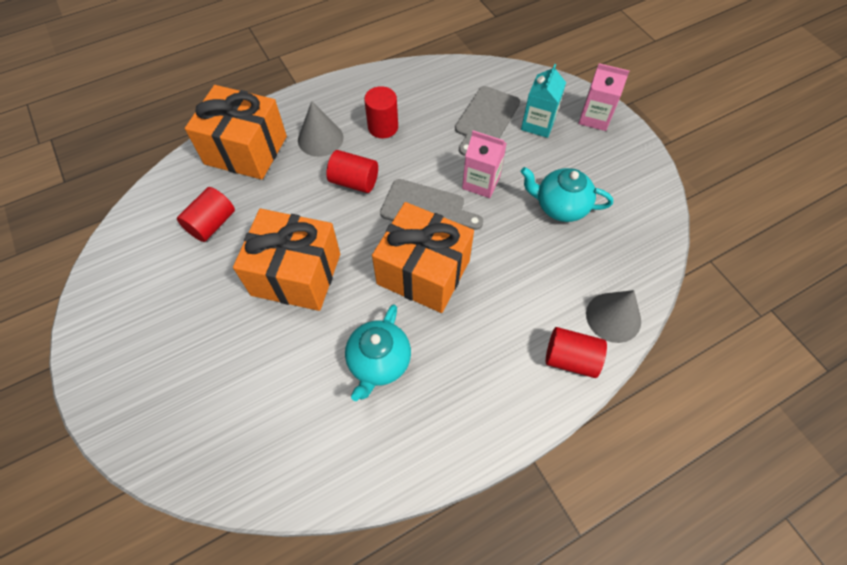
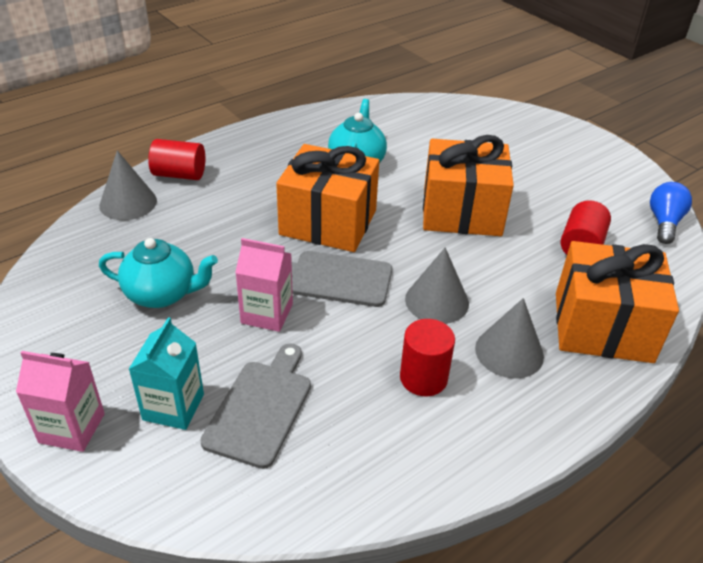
camera: 170 degrees right, 20 degrees down
red cylinder [326,150,378,193] -> grey cone [405,248,469,324]
none -> blue light bulb [650,182,692,244]

